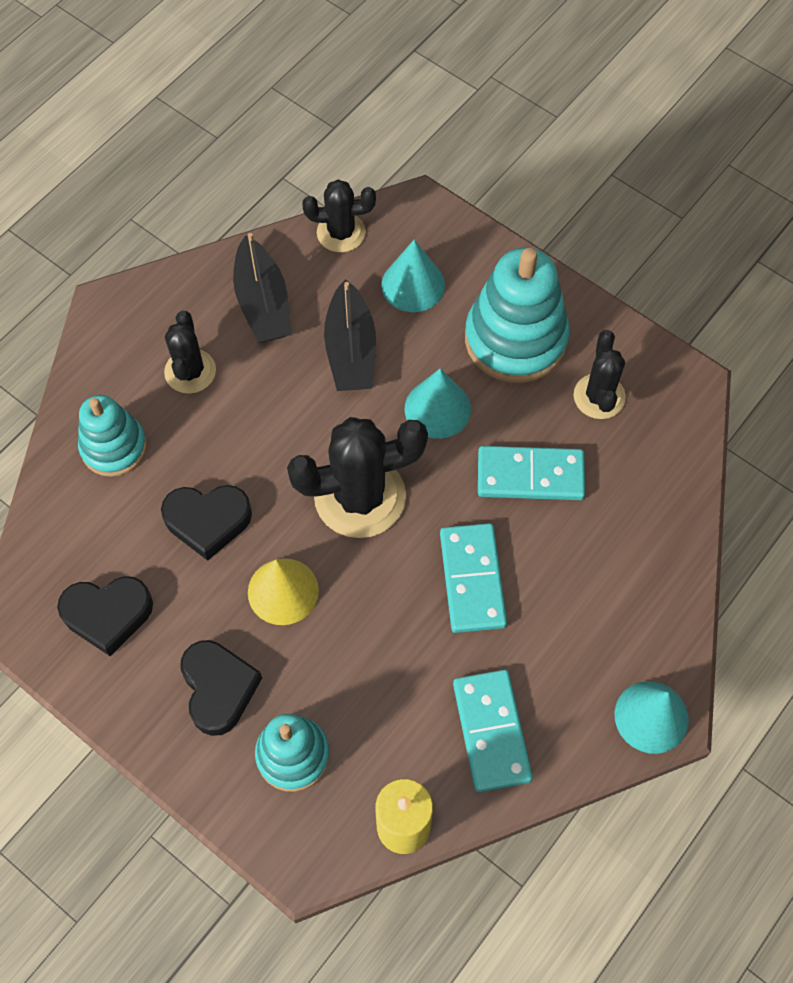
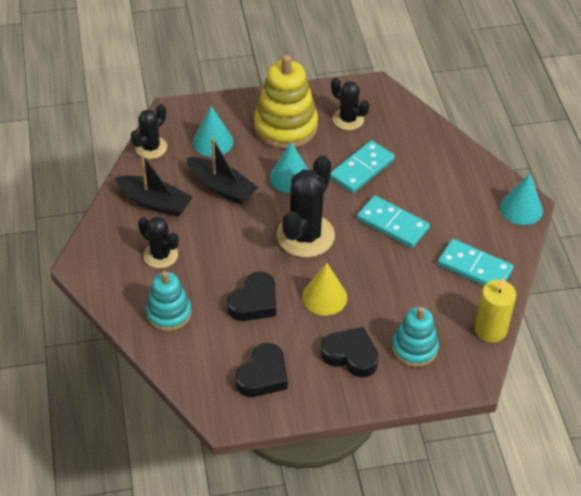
camera: 50 degrees left, 15 degrees down
turquoise stacking toy [465,248,570,383] -> yellow stacking toy [254,55,318,149]

